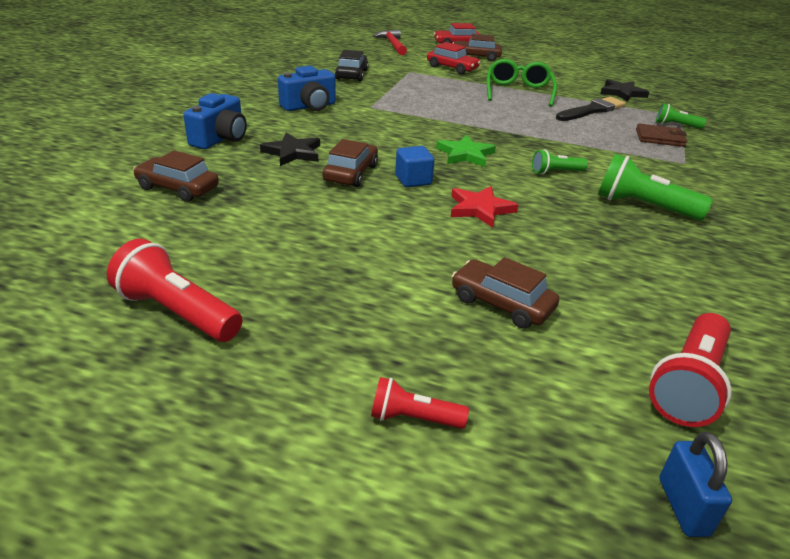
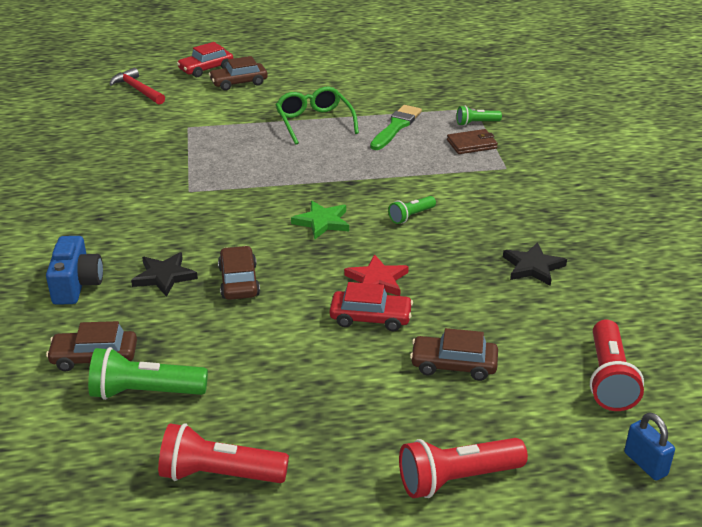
camera: 25 degrees left, 0 degrees up
blue camera [278,66,336,111] -> none
black car [335,50,368,81] -> none
red flashlight [371,377,469,429] -> red flashlight [399,438,528,498], size x1.76
blue cube [395,146,434,187] -> none
red car [427,42,481,74] -> red car moved to [330,282,413,331]
black brush [556,97,626,121] -> green brush [370,105,422,150]
green flashlight [598,154,713,221] -> green flashlight moved to [88,347,208,400]
black star [600,79,649,102] -> black star moved to [503,242,567,286]

